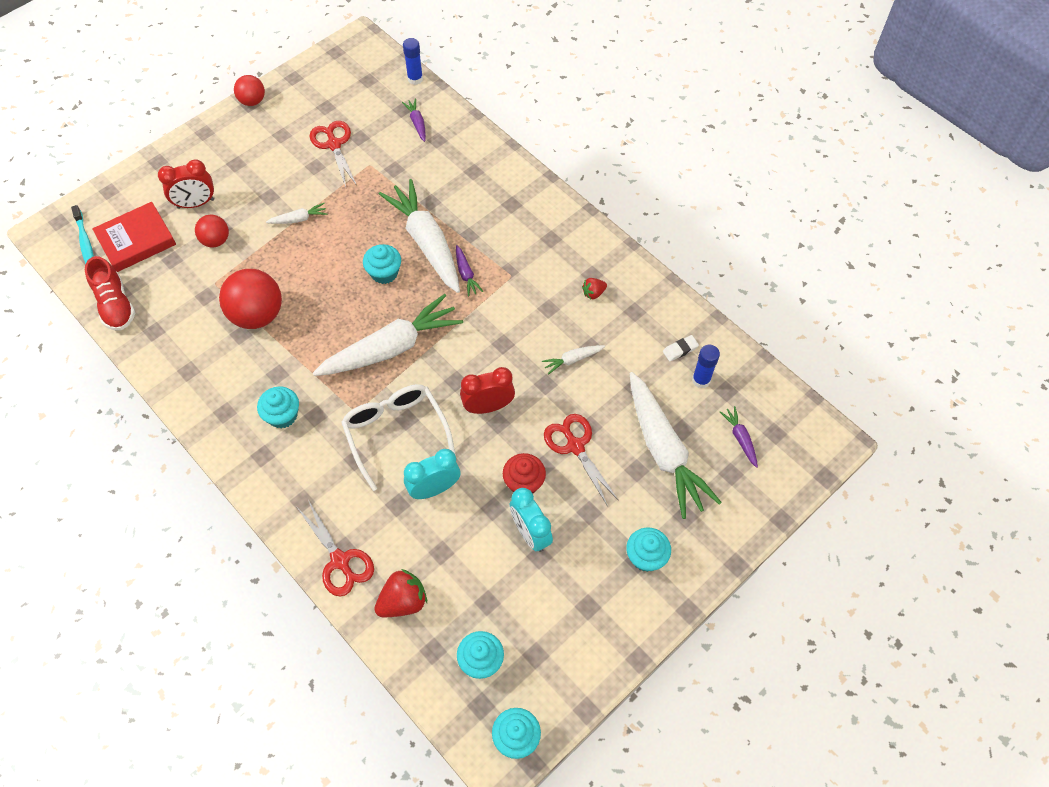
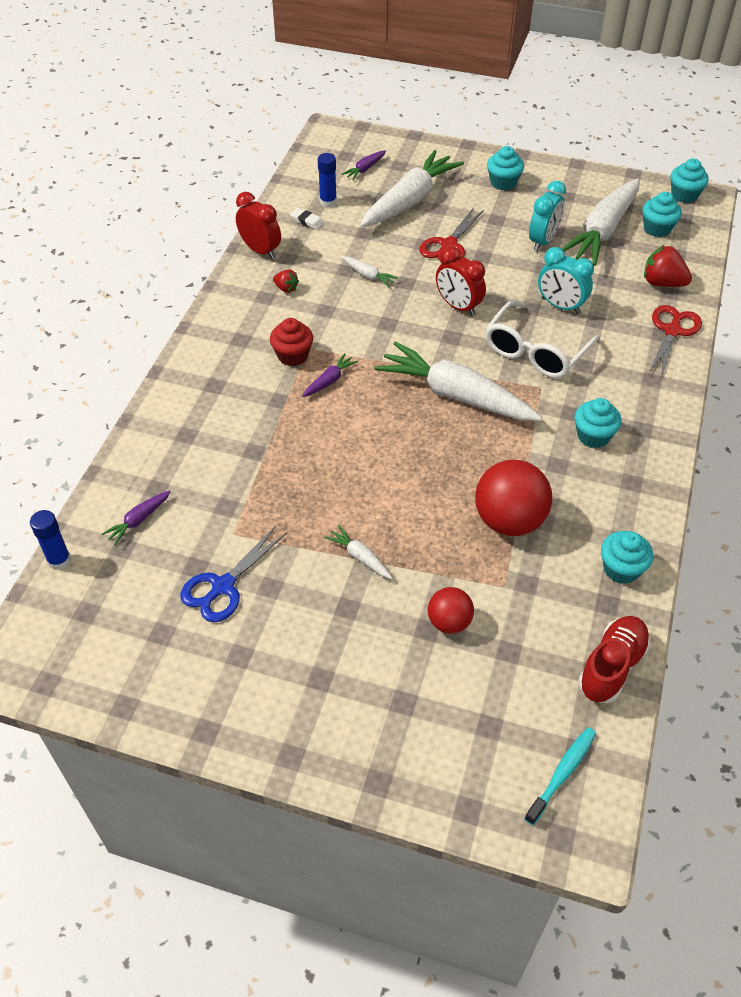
camera: 120 degrees left, 10 degrees down
red book [92,202,176,272] -> none
red clock [158,159,214,209] -> red clock moved to [236,192,281,259]
red ball [234,75,265,106] -> none
red scissors [309,121,357,187] -> blue scissors [180,526,287,622]
turquoise cupcake [363,244,401,284] -> turquoise cupcake moved to [601,531,653,584]
white carrot [379,179,460,293] -> white carrot moved to [562,179,640,266]
red cupcake [503,453,546,493] -> red cupcake moved to [270,318,313,366]

